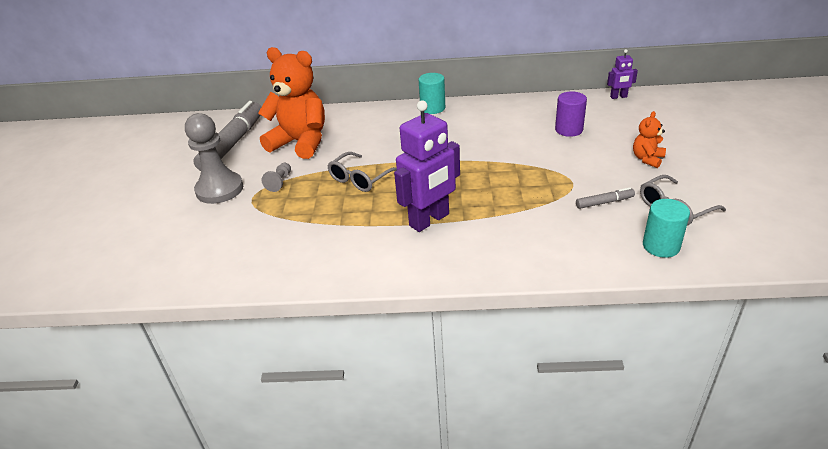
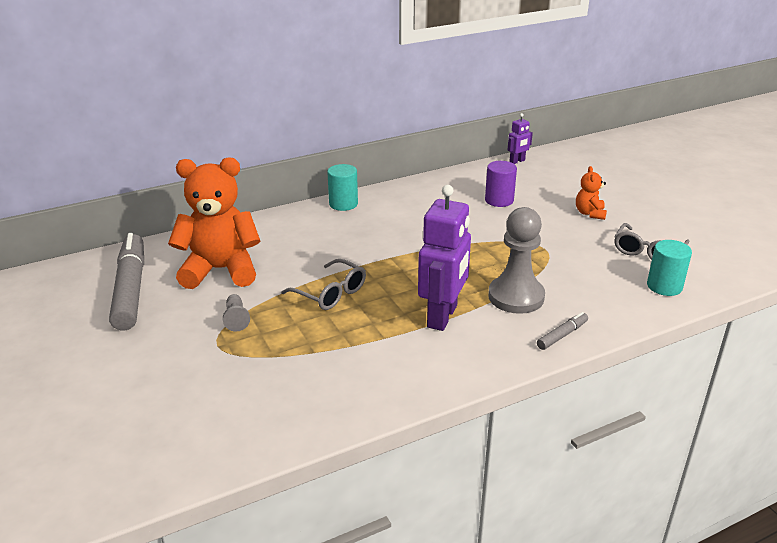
camera: 30 degrees left, 5 degrees down
grey pawn [185,113,243,204] -> grey pawn moved to [488,207,545,314]
grey glasses [327,152,397,192] -> grey glasses turned 60 degrees counterclockwise [281,259,366,310]
grey marker [576,187,635,209] -> grey marker moved to [537,312,588,350]

